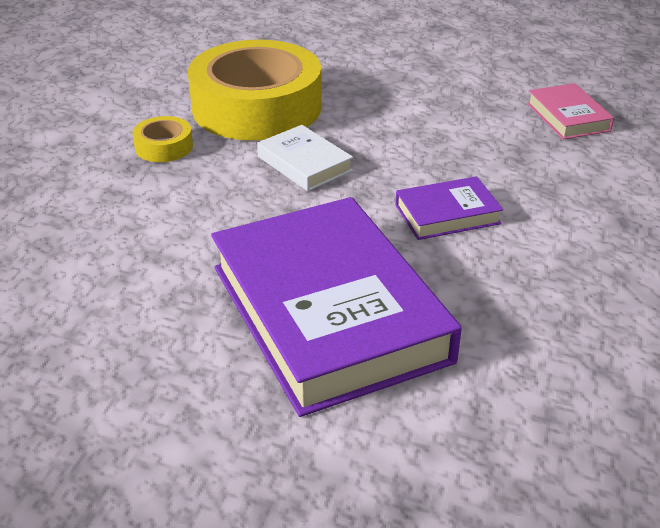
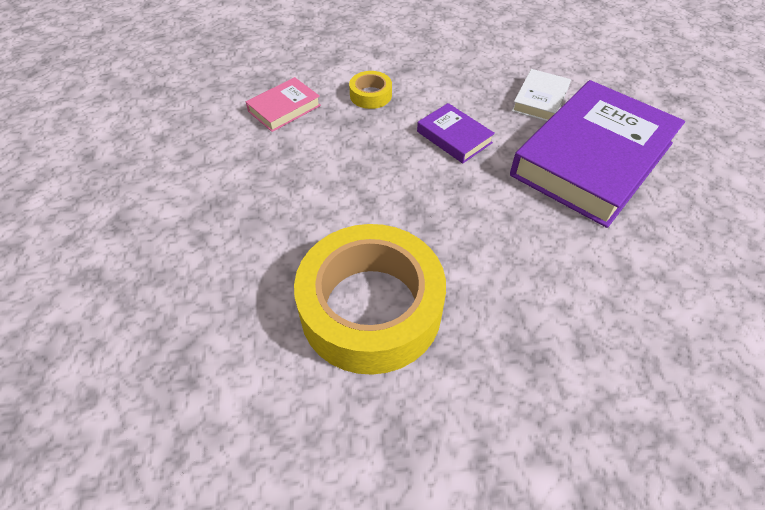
camera: 115 degrees left, 15 degrees up
yellow tape [133,116,193,162] -> yellow tape moved to [349,71,392,109]
white book [257,125,353,191] -> white book moved to [512,69,571,121]

